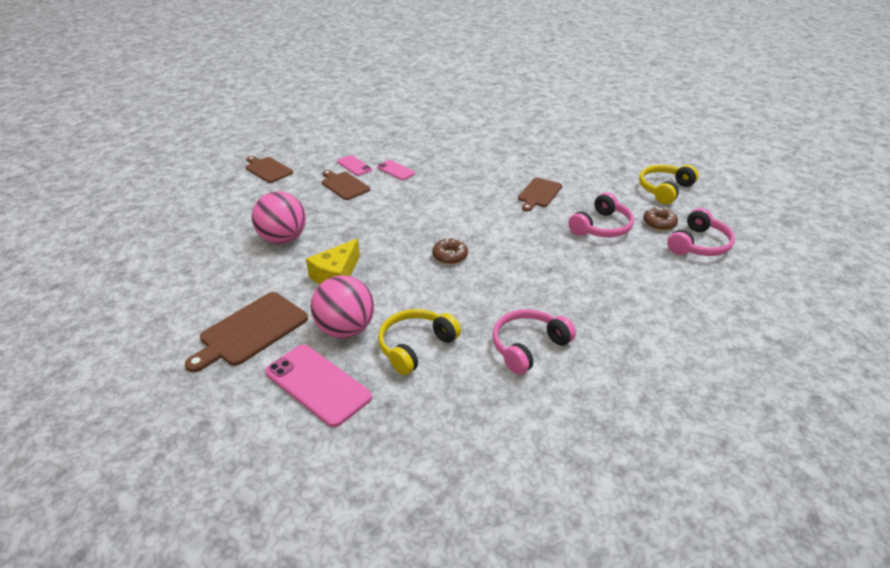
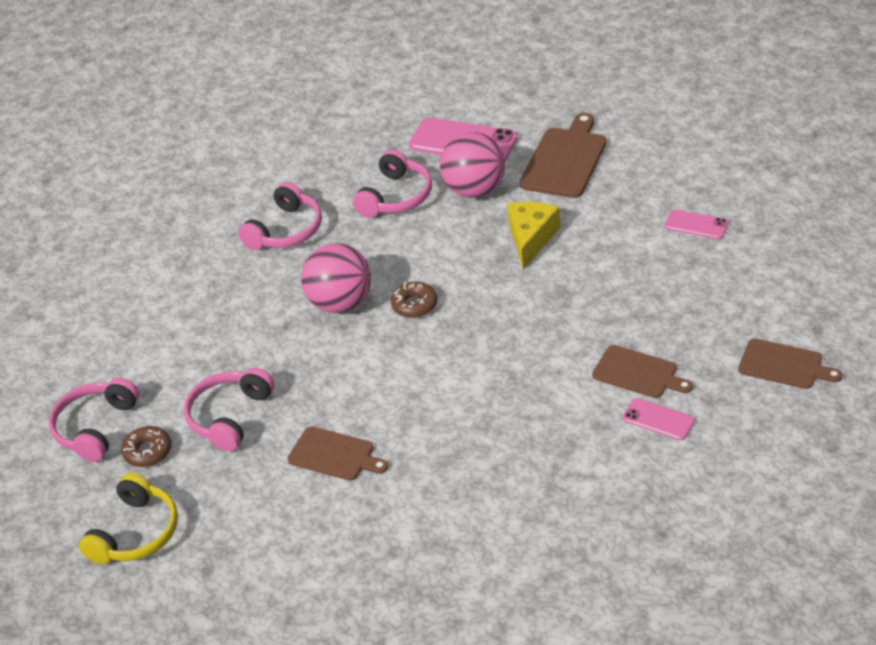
camera: 165 degrees right, 5 degrees up
pink ball [252,191,306,244] -> pink ball moved to [301,243,371,313]
pink phone [377,160,415,180] -> pink phone moved to [665,210,729,239]
yellow headphones [378,309,461,375] -> pink headphones [353,149,432,218]
brown cutting board [518,178,562,211] -> brown cutting board turned 105 degrees clockwise [288,426,388,481]

